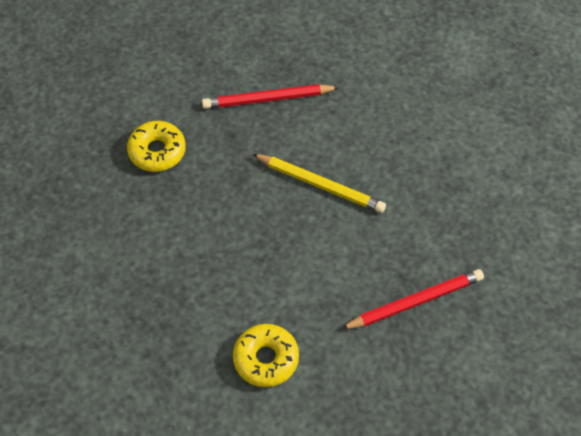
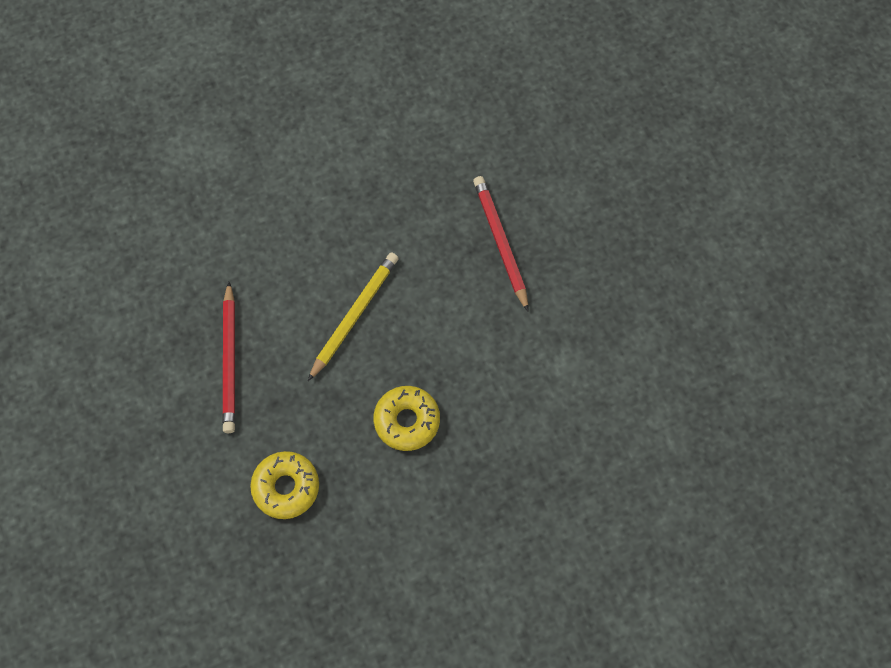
camera: 85 degrees left, 10 degrees up
yellow donut [233,324,299,387] -> yellow donut moved to [373,386,440,451]

